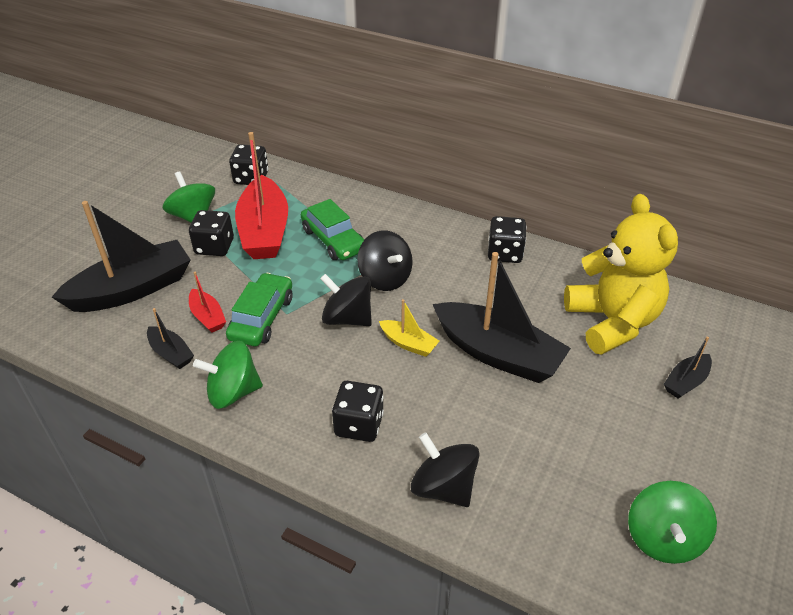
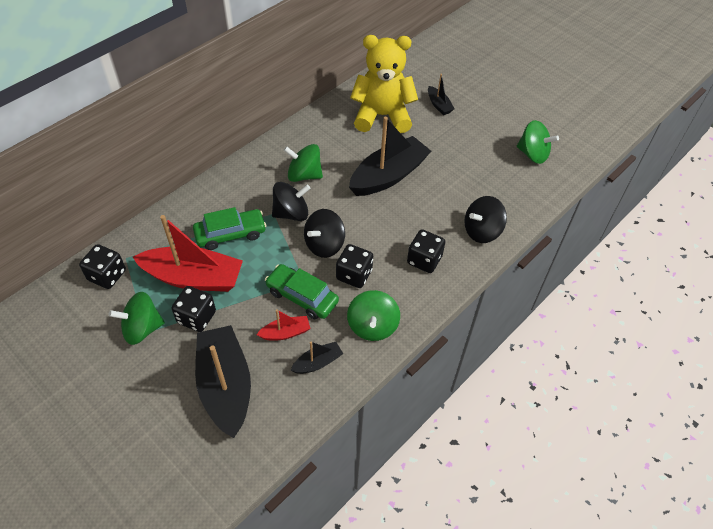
camera: 75 degrees left, 10 degrees up
yellow boat [379,299,439,357] -> none
black dice [488,216,526,263] -> black dice moved to [336,244,373,288]
none -> green spinning top [284,144,323,182]

